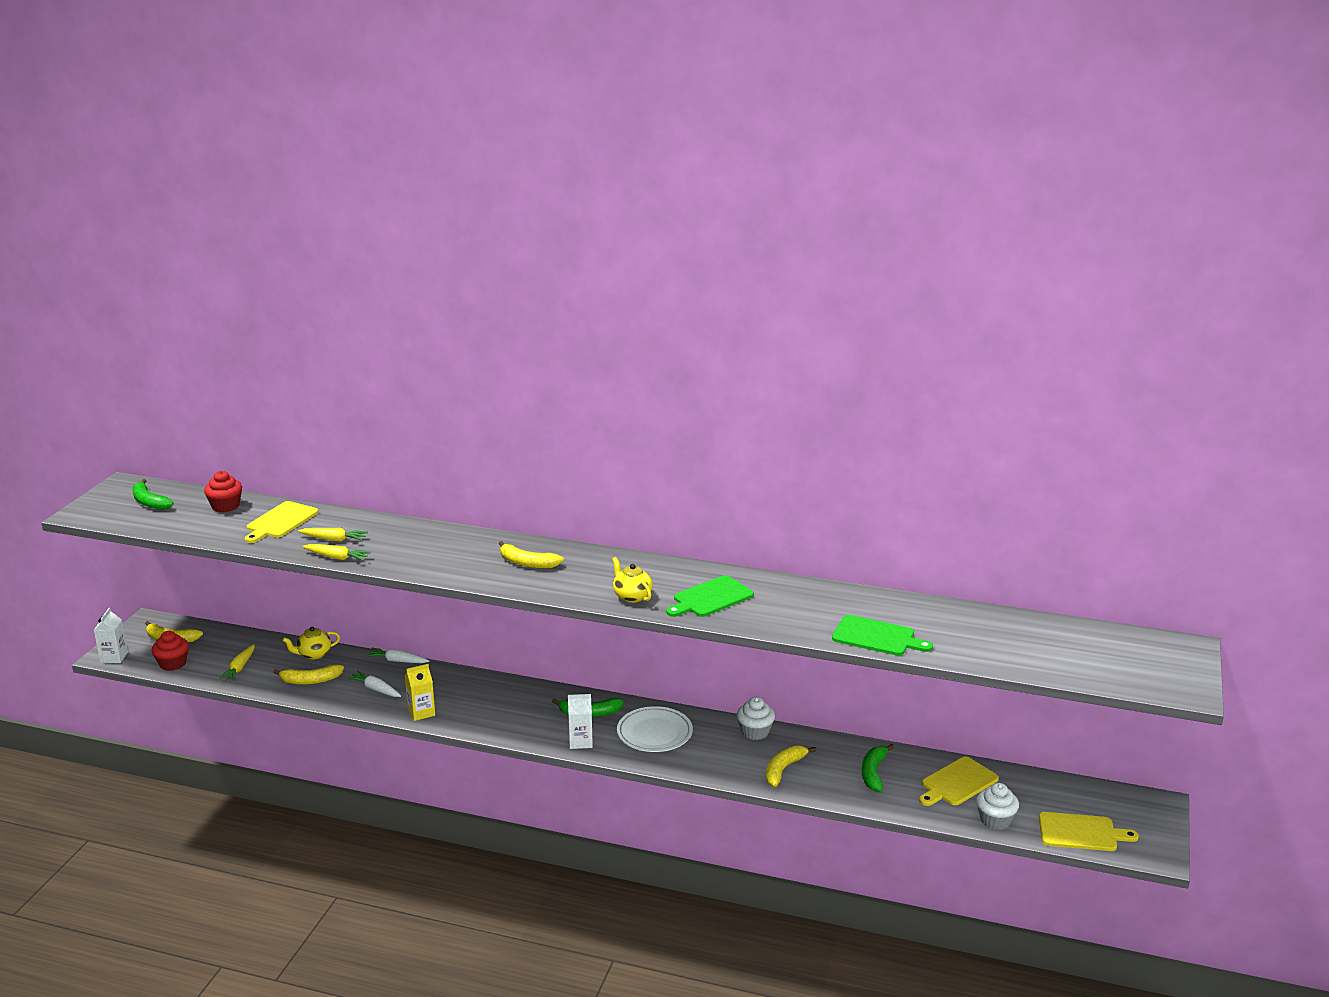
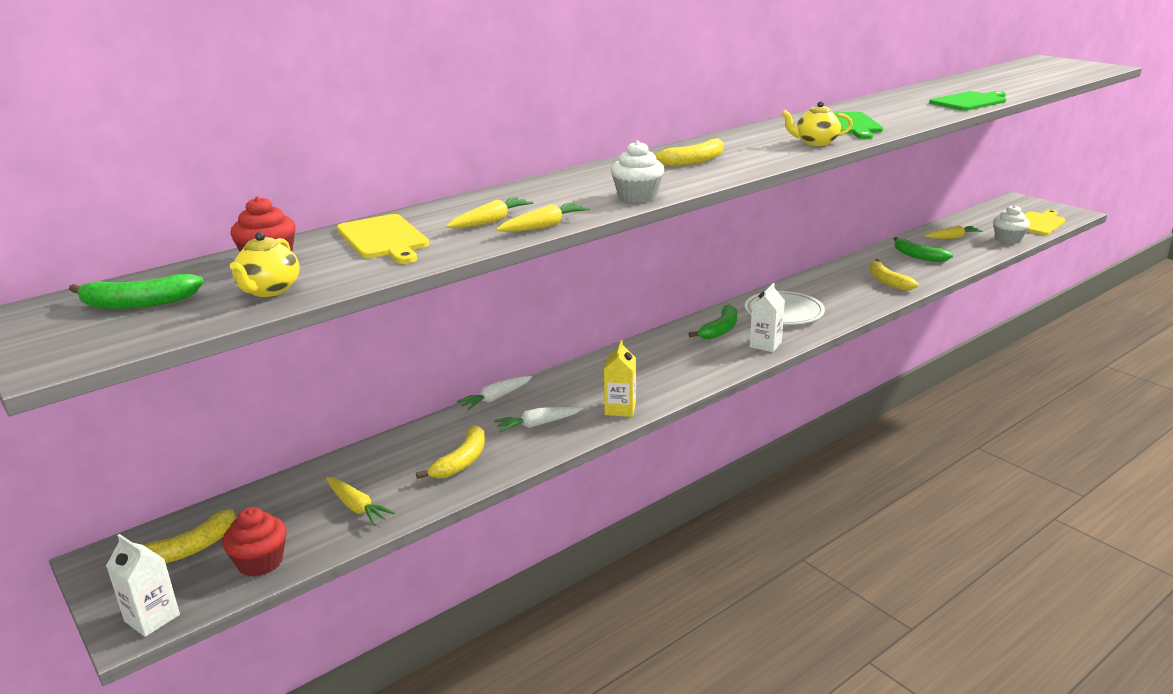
camera: 55 degrees left, 0 degrees up
yellow teapot [282,627,340,660] -> yellow teapot moved to [230,232,300,297]
white cupcake [737,697,775,740] -> white cupcake moved to [611,140,664,203]
yellow cutting board [919,757,999,806] -> yellow carrot [925,225,983,239]

